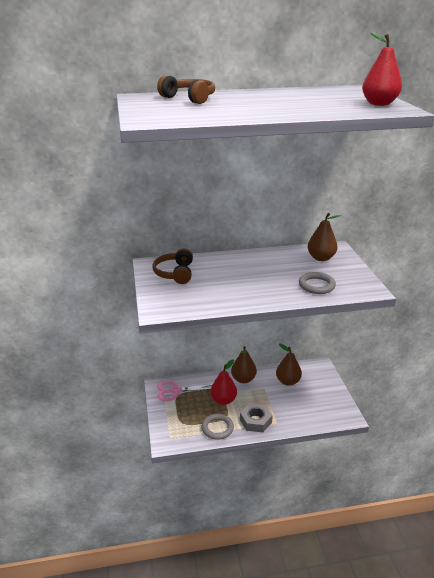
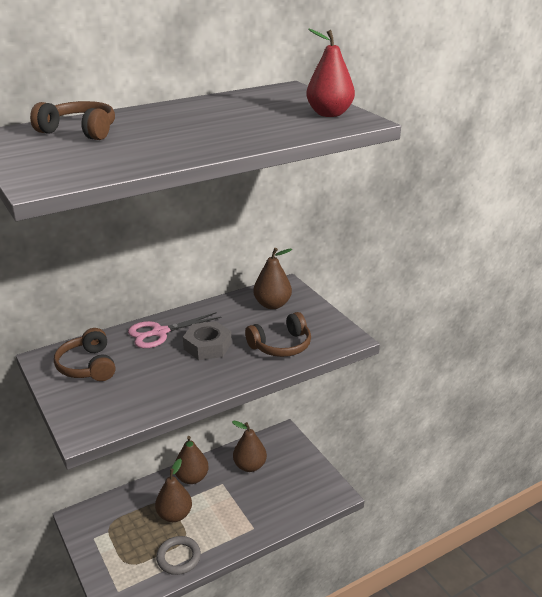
camera: 20 degrees left, 0 degrees up
pink scissors [157,381,213,401] -> pink scissors moved to [128,312,221,348]
red pear [210,359,237,405] -> brown pear [155,458,192,522]
grey nut [240,403,273,432] -> grey nut moved to [183,321,232,360]
grey ring [299,272,336,294] -> brown headphones [245,312,311,357]

